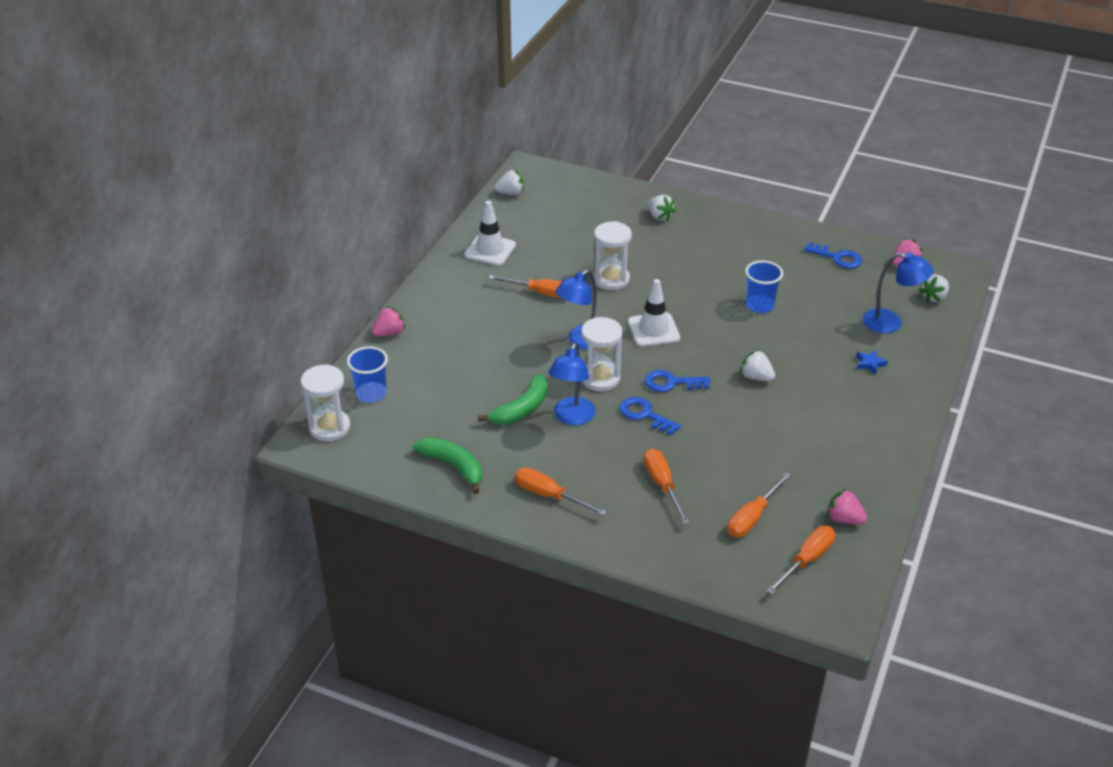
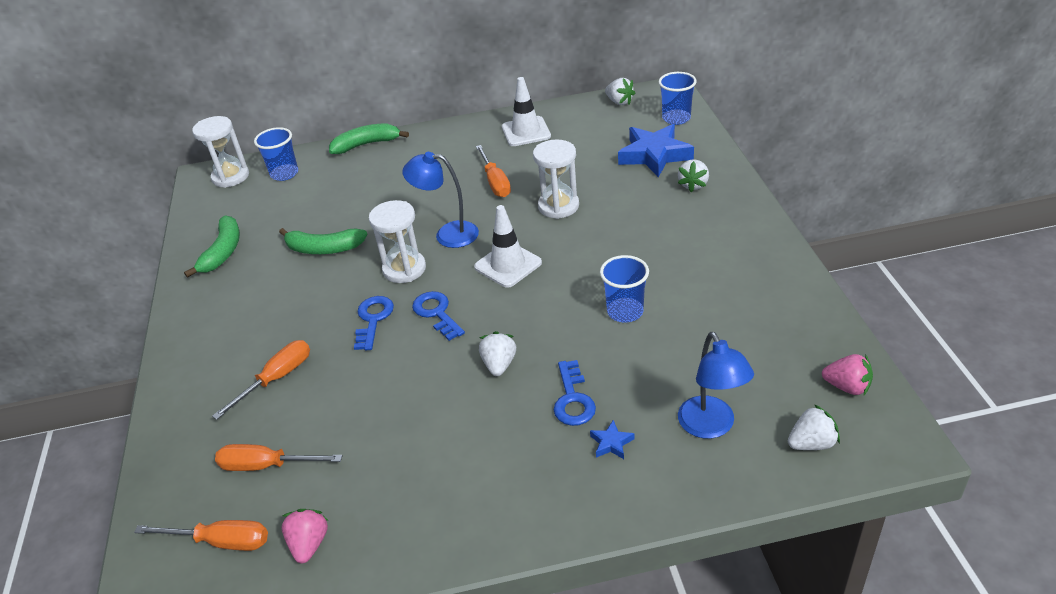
camera: 60 degrees right, 0 degrees up
pink strawberry [372,306,405,337] -> green banana [329,124,409,154]
orange screwdriver [515,467,607,516] -> none
blue lamp [548,343,596,425] -> none
blue key [804,242,862,269] -> blue key moved to [554,360,596,426]
white strawberry [918,274,949,302] -> white strawberry turned 150 degrees clockwise [788,404,840,450]
none -> blue star [618,124,694,178]
none -> blue cup [658,72,697,125]

